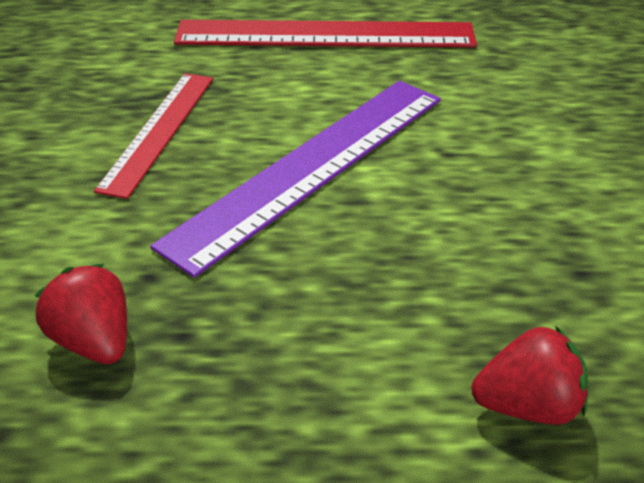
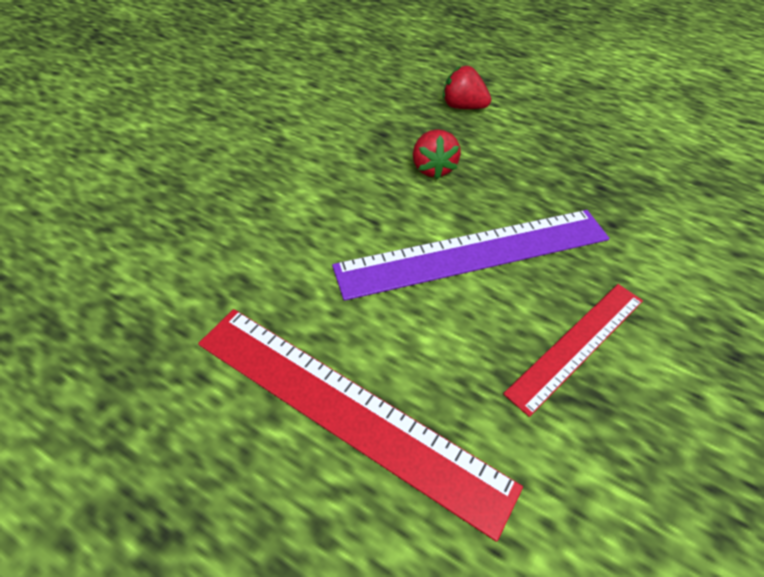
camera: 150 degrees left, 10 degrees up
red strawberry [34,264,127,364] -> red strawberry moved to [413,129,461,179]

